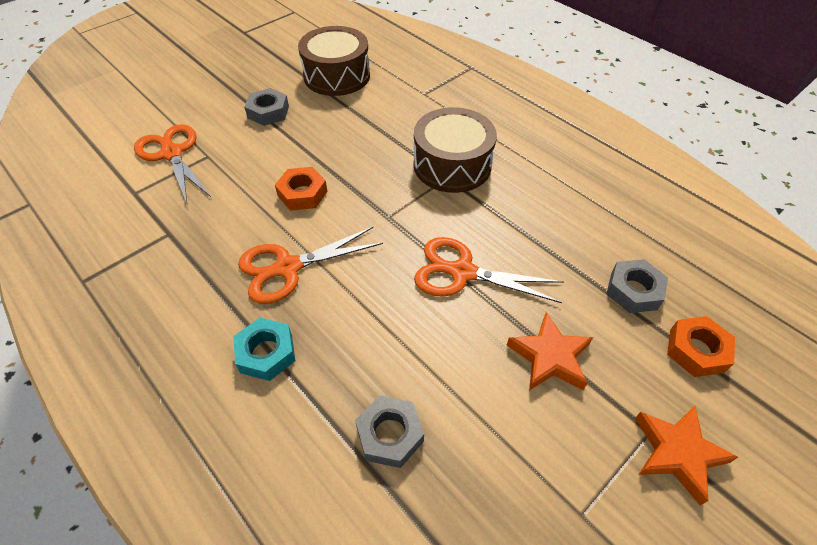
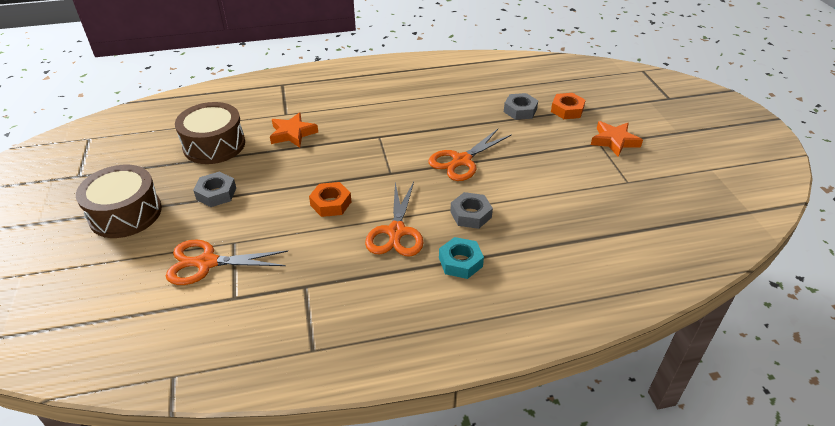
camera: 60 degrees left, 10 degrees down
grey nut [355,395,424,468] -> grey nut moved to [450,192,493,229]
brown drum [413,107,497,193] -> brown drum moved to [76,165,162,238]
orange star [506,312,593,391] -> orange star moved to [270,112,318,148]

